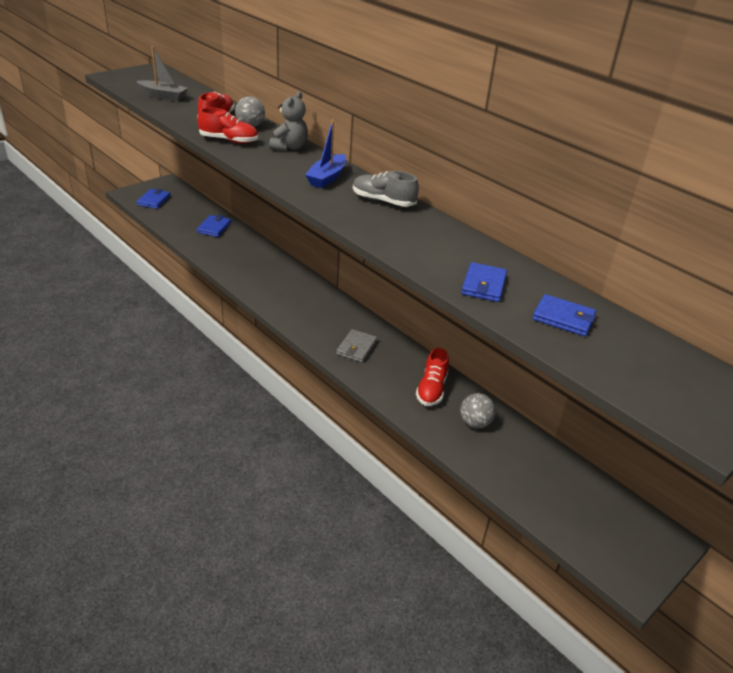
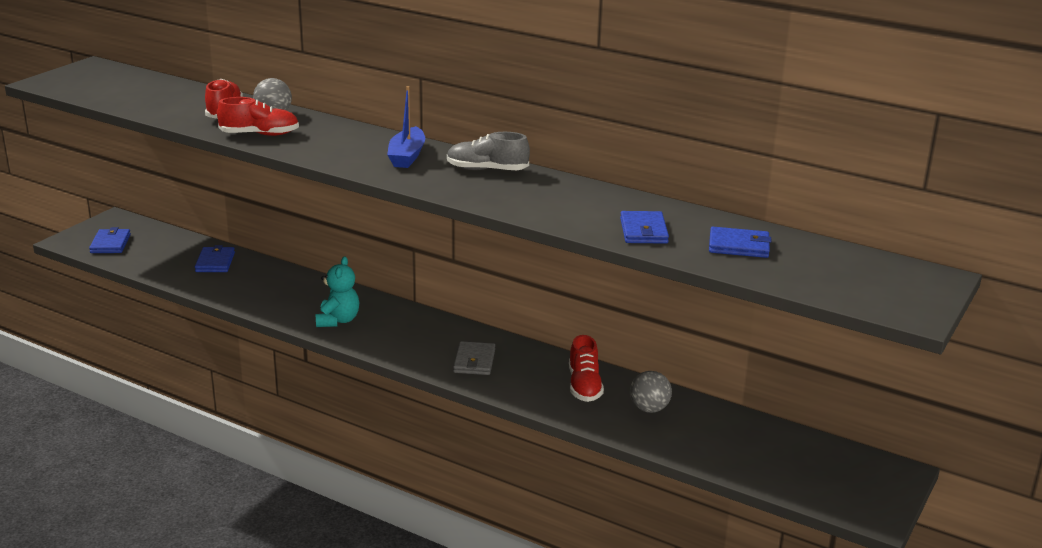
camera: 15 degrees left, 10 degrees down
grey boat [137,46,188,101] -> none
grey teddy bear [269,91,308,151] -> none
none -> turquoise teddy bear [315,256,359,327]

